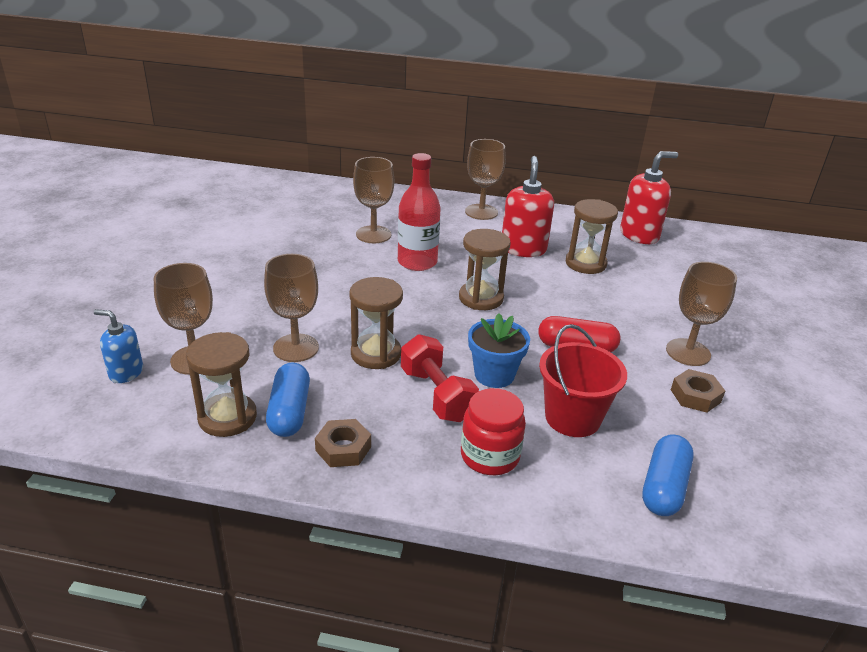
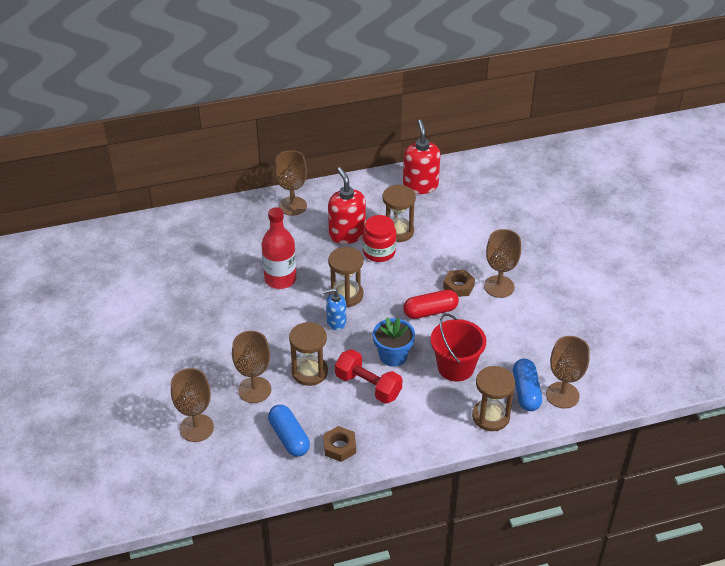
camera: 25 degrees left, 10 degrees up
blue soap dispenser [94,309,143,383] -> blue soap dispenser moved to [323,288,346,330]
brown hourglass [186,332,257,437] -> brown hourglass moved to [472,366,515,431]
brown goblet [353,157,394,243] -> brown goblet moved to [546,336,590,409]
red jar [461,388,526,475] -> red jar moved to [362,215,396,262]
red soap dispenser [620,151,678,244] -> red soap dispenser turned 45 degrees counterclockwise [403,120,440,194]
brown nut [671,369,725,413] -> brown nut moved to [443,270,475,297]

